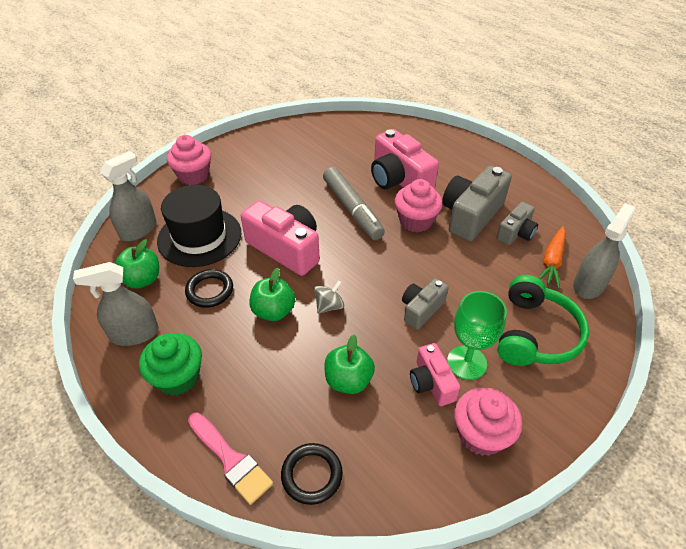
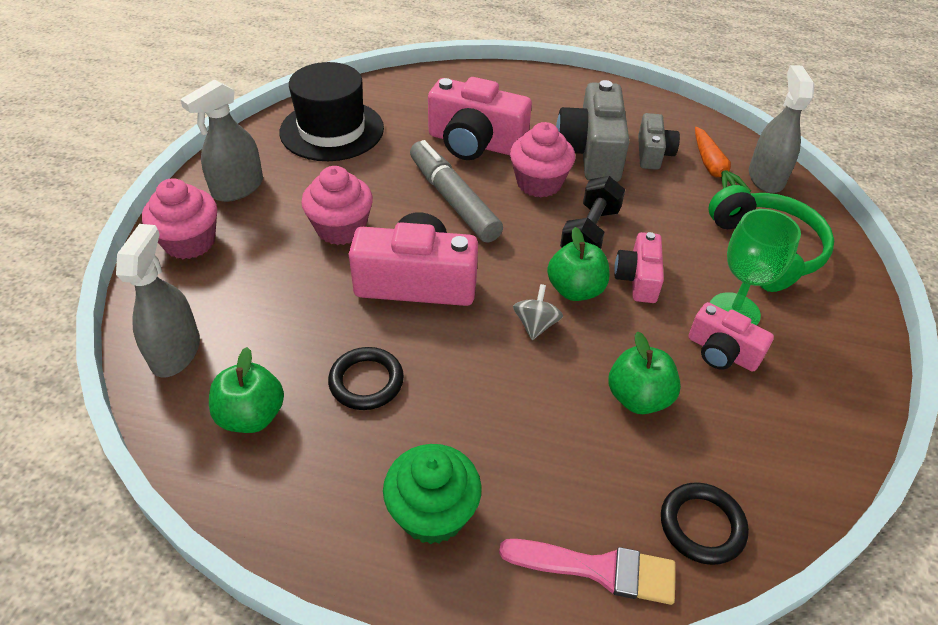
camera: 35 degrees left, 0 degrees up
grey spray bottle [73,262,159,346] -> grey spray bottle moved to [180,79,263,202]
black hat [157,185,241,267] -> black hat moved to [279,62,384,161]
green apple [250,268,295,321] -> green apple moved to [547,227,609,301]
grey marker [323,167,385,240] -> grey marker turned 150 degrees counterclockwise [410,140,503,243]
grey camera [402,278,449,330] -> pink camera [614,232,664,303]
pink cupcake [454,387,522,456] -> pink cupcake moved to [301,166,373,245]
none -> black dumbbell [560,176,625,249]

